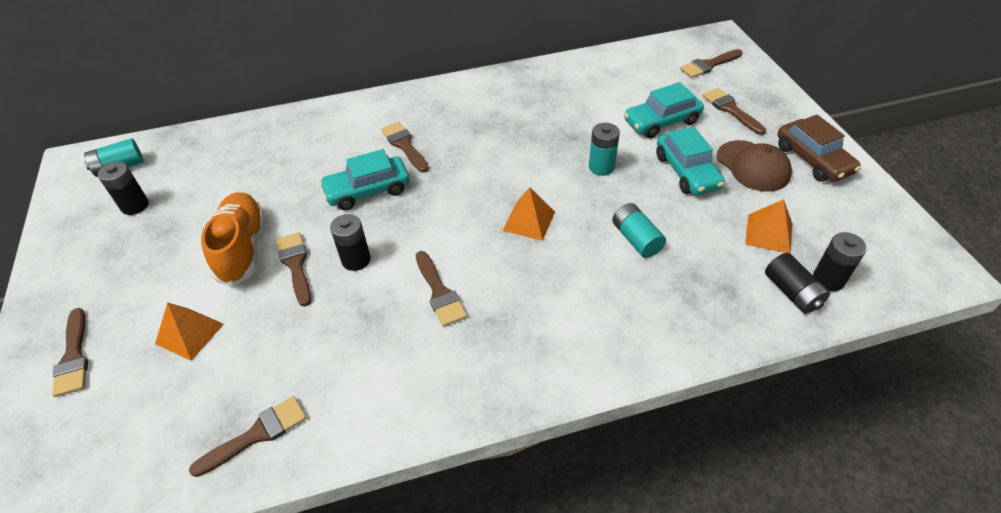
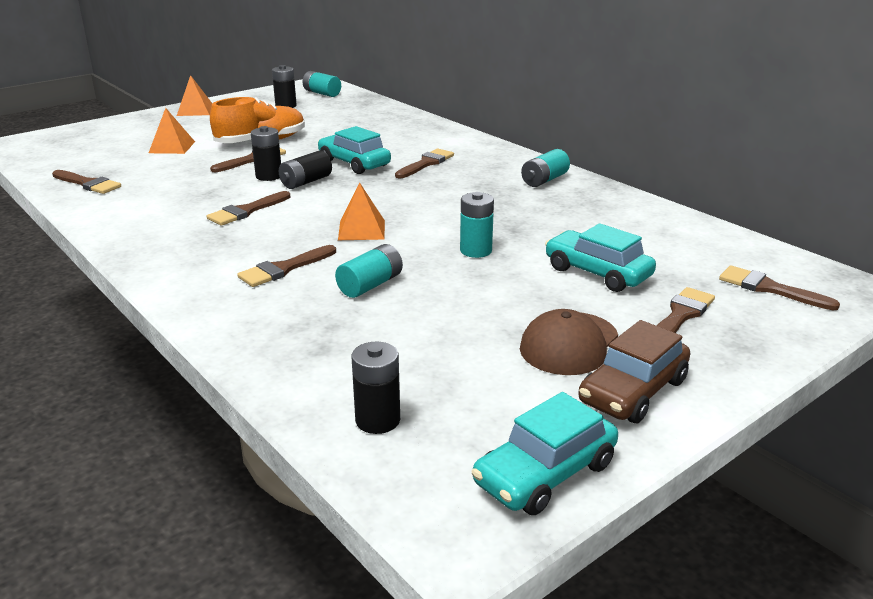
camera: 65 degrees right, 20 degrees down
brown brush [52,308,88,397] -> brown brush moved to [237,245,336,287]
turquoise car [656,127,725,195] -> turquoise car moved to [472,392,618,515]
orange pyramid [745,199,792,254] -> orange pyramid moved to [177,75,212,116]
black battery [765,253,830,314] -> black battery moved to [279,151,332,189]
none -> turquoise battery [521,149,570,187]

